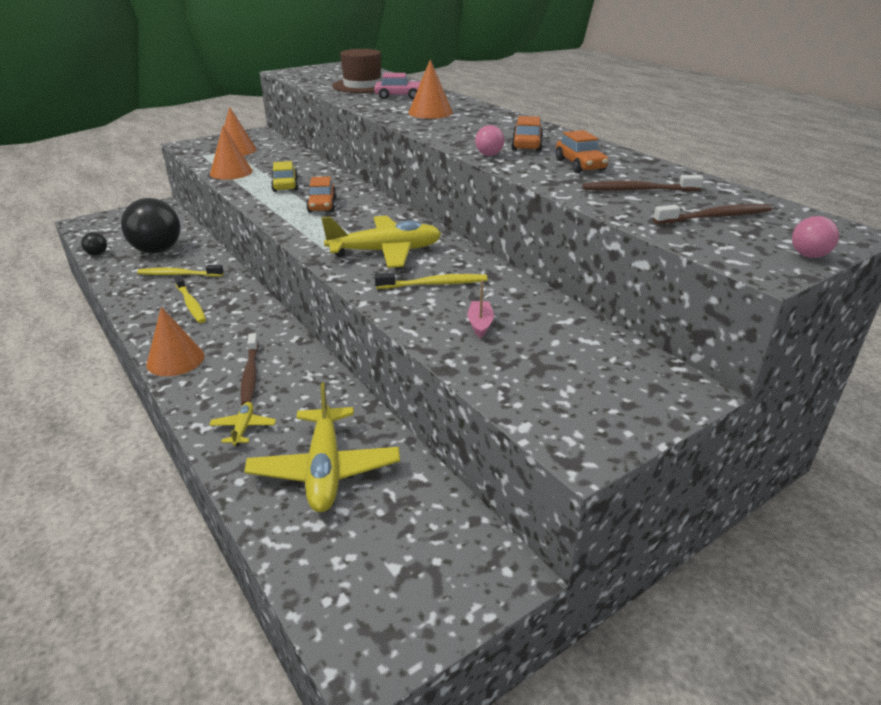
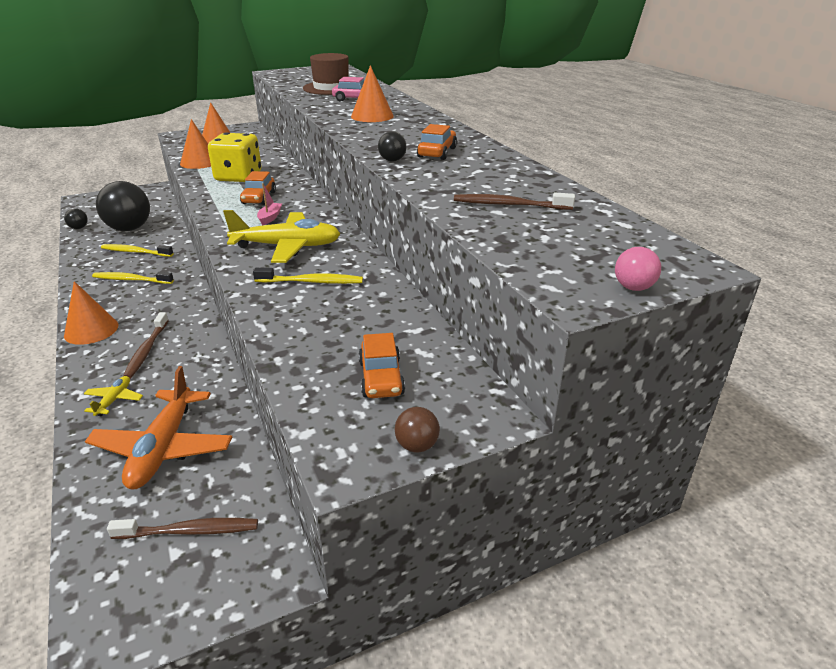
camera: 10 degrees right, 0 degrees up
yellow toothbrush [174,274,206,323] -> yellow toothbrush turned 120 degrees clockwise [92,272,174,284]
yellow plane [244,382,400,512] -> orange plane [85,366,232,489]
yellow car [271,161,298,192] -> yellow dice [208,132,261,182]
pink boat [467,280,494,338] -> pink boat moved to [257,183,282,225]
pink ball [475,125,504,156] -> black ball [378,132,406,161]
orange car [556,130,608,173] -> orange car moved to [358,333,405,398]
brown toothbrush [653,204,772,224] -> brown toothbrush moved to [107,518,258,539]
none -> brown ball [395,407,440,452]

